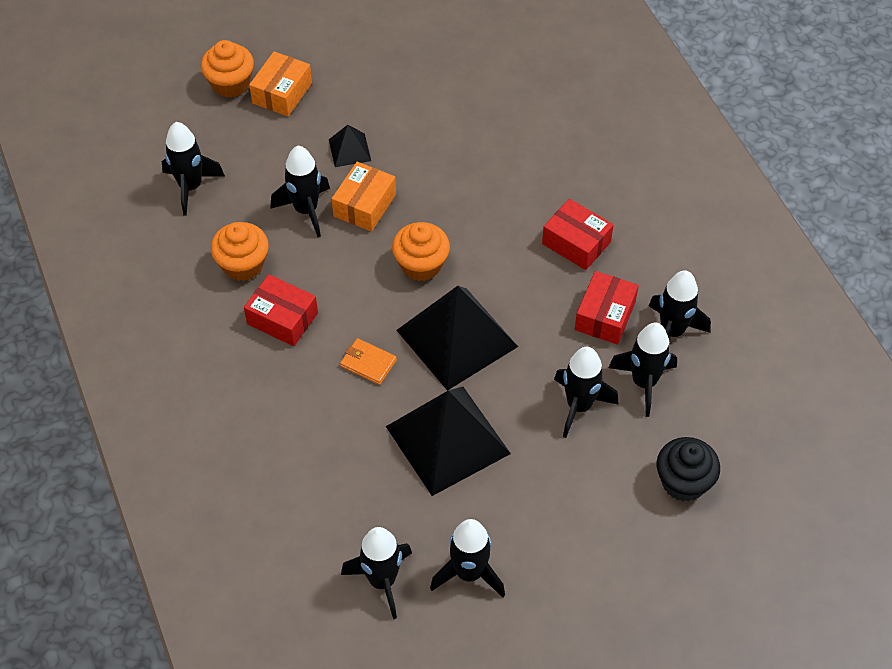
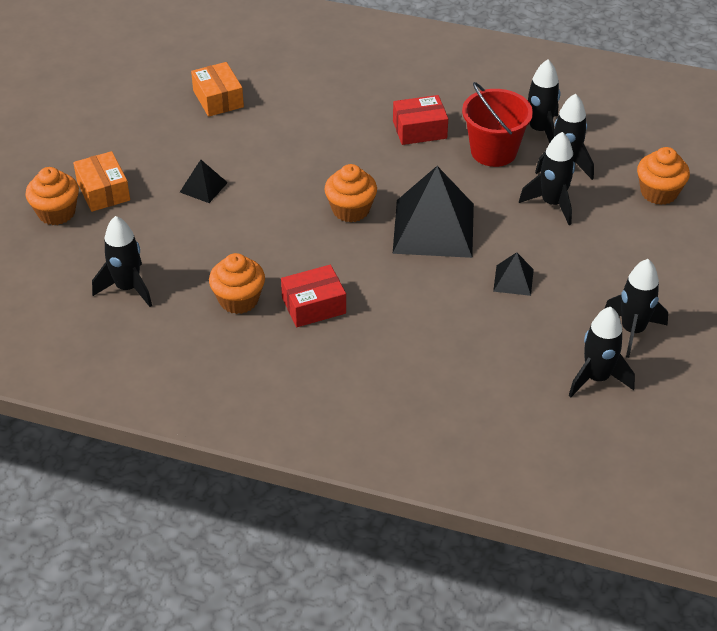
camera: 50 degrees left, 10 degrees down
black rocket [270,146,330,237] -> none
orange box [332,162,396,232] -> orange box moved to [191,62,244,117]
orange wallet [340,338,397,385] -> none
black pyramid [386,387,511,496] -> black pyramid [493,252,534,296], size x0.46
red box [575,271,639,344] -> red bucket [462,82,533,167]
black cupcake [657,437,720,502] -> orange cupcake [637,147,690,205]

